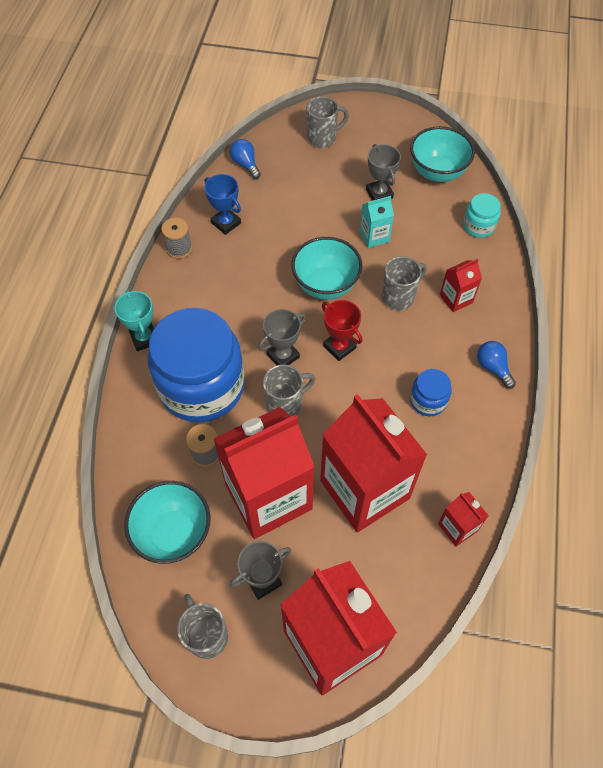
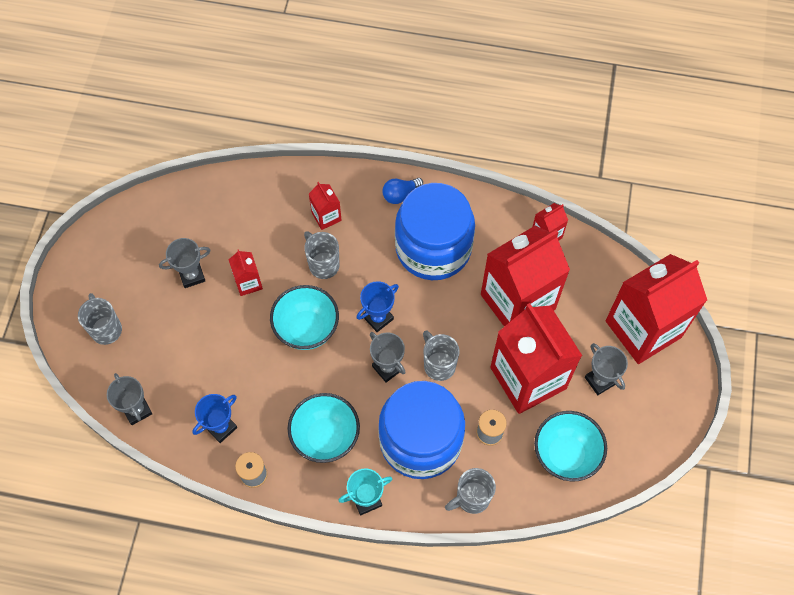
camera: 90 degrees left, 5 degrees up
grey mug [177,594,228,659] -> grey mug moved to [445,468,496,514]
blue light bulb [230,139,261,179] -> grey trophy [107,373,152,425]
red trophy [322,300,363,361] -> blue trophy [356,281,399,332]
turquoise carton [360,196,394,248] -> red carton [228,249,263,296]
turquoise bowl [410,126,475,182] -> turquoise bowl moved to [288,393,360,463]
blue jar [410,369,452,416] -> blue jar [395,183,475,280], size x2.33
turquoise jar [463,193,501,238] -> none

